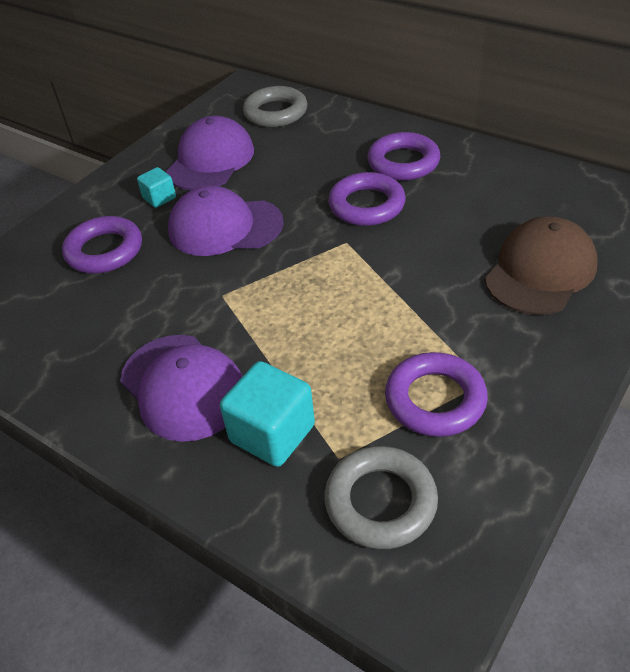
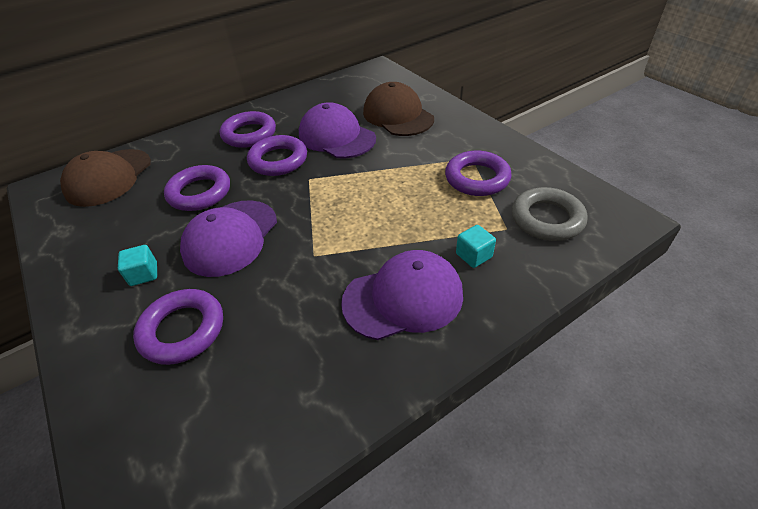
camera: 70 degrees left, 0 degrees up
purple cap [166,116,254,190] -> purple cap moved to [299,102,376,158]
turquoise cube [220,361,315,467] -> turquoise cube [456,225,496,268], size x0.56
grey ring [243,86,307,127] -> brown cap [60,149,151,207]
none -> purple ring [164,165,230,211]

